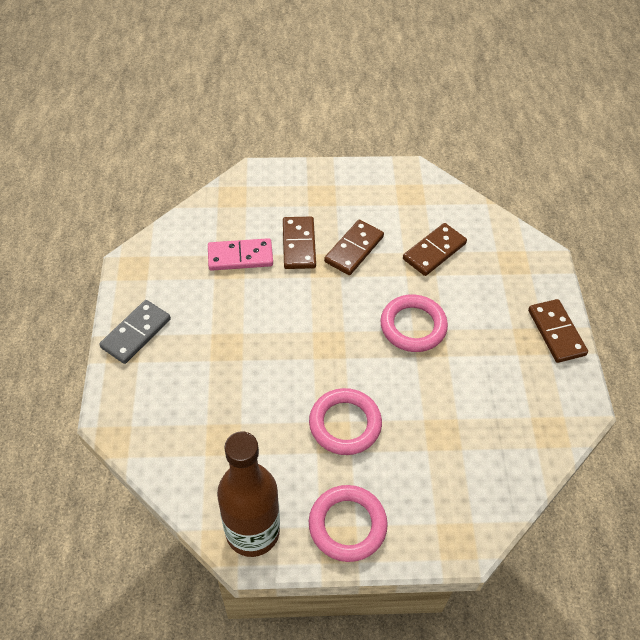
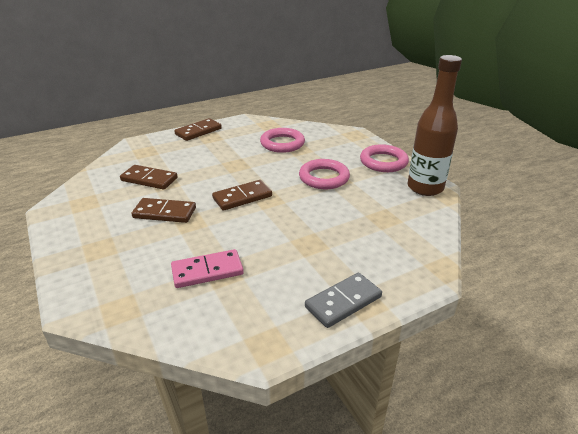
camera: 115 degrees left, 20 degrees down
grey domino [99,300,171,364] -> grey domino turned 45 degrees counterclockwise [305,273,382,328]
pink domino [208,238,273,271] -> pink domino turned 75 degrees counterclockwise [171,249,244,288]
brown domino [283,217,316,269] -> brown domino moved to [212,180,272,211]
pink ring [380,294,448,352] -> pink ring moved to [260,128,305,153]

